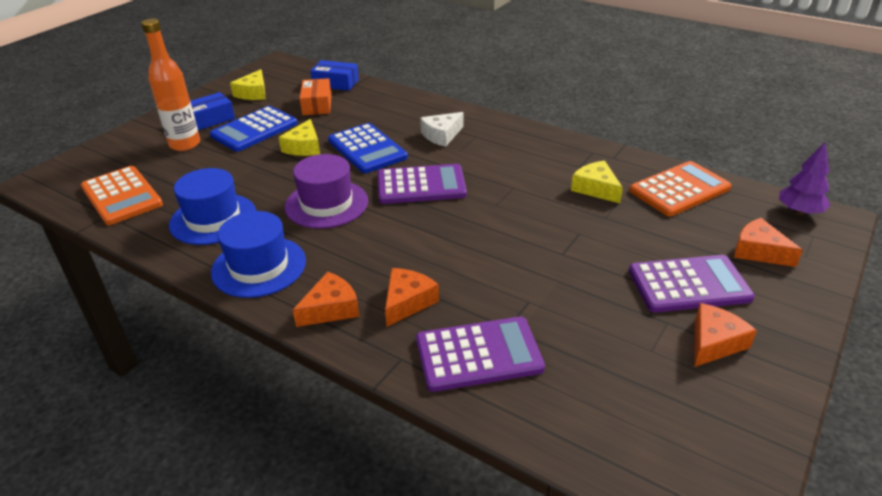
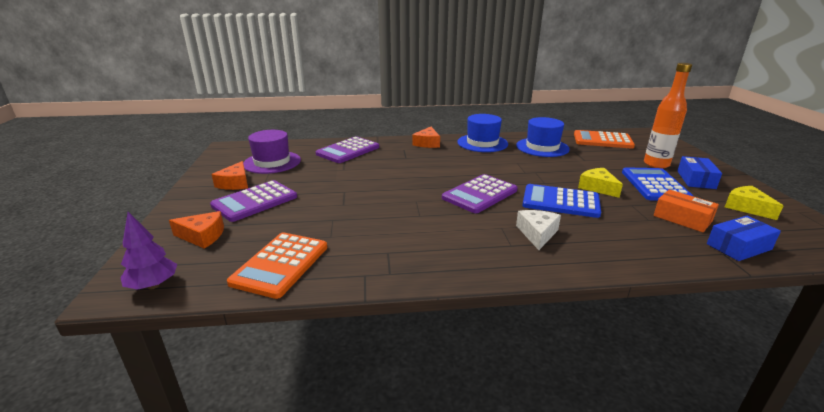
camera: 140 degrees right, 10 degrees down
purple hat [285,154,368,229] -> purple hat moved to [243,130,301,174]
orange cheese [385,268,439,327] -> none
yellow cheese [571,160,623,203] -> none

